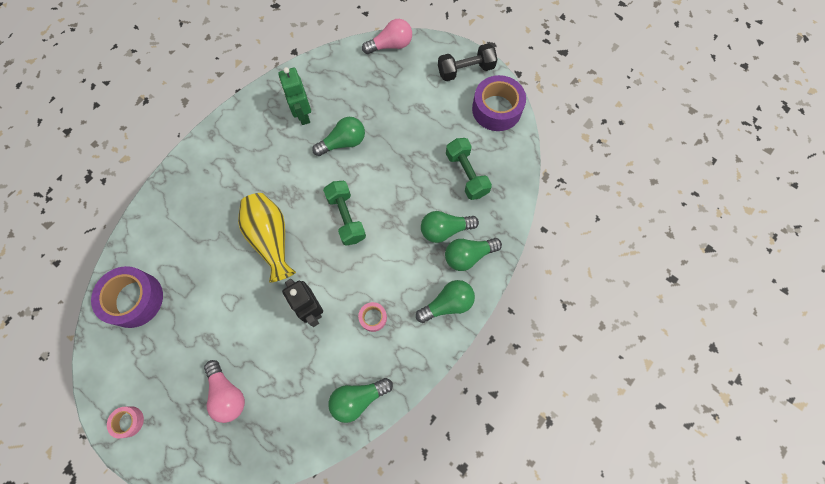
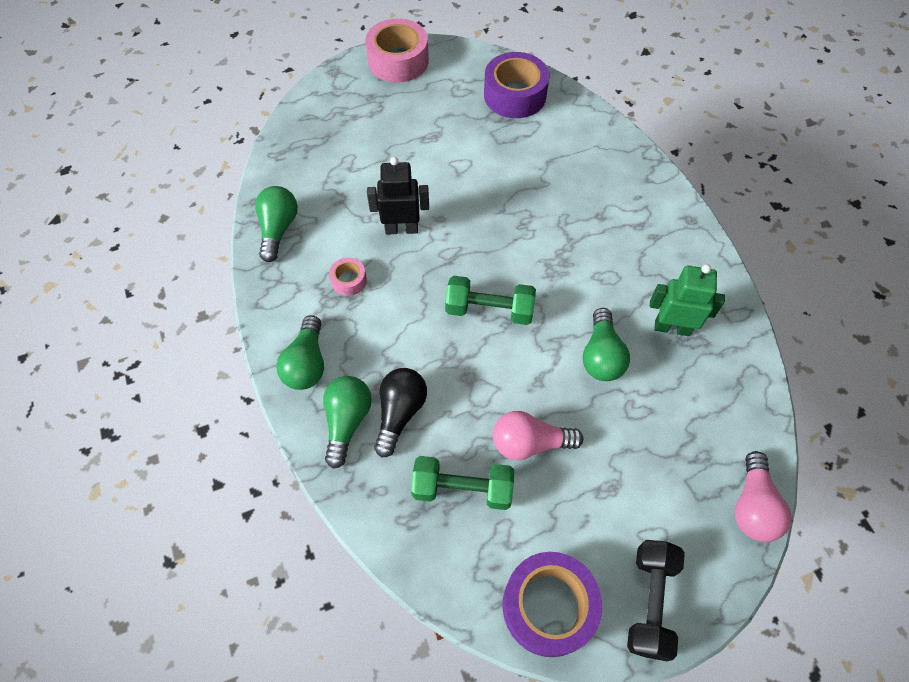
camera: 120 degrees right, 10 degrees down
pink tape [107,406,144,439] -> pink tape [365,18,429,82], size x2.07
pink light bulb [204,360,245,423] -> pink light bulb moved to [493,411,583,460]
yellow vase [238,193,296,283] -> none
green light bulb [421,211,479,243] -> black light bulb [374,368,427,458]

